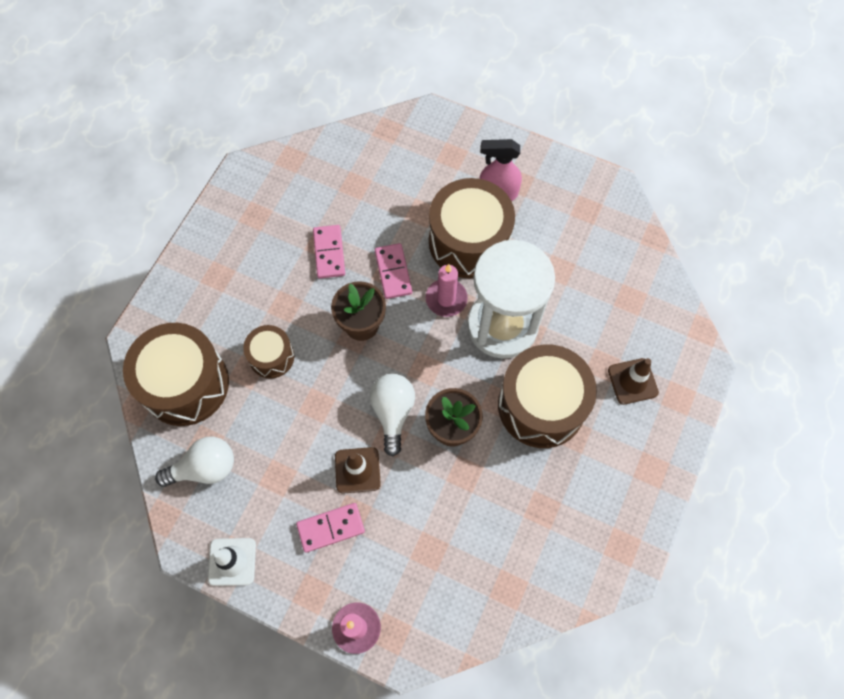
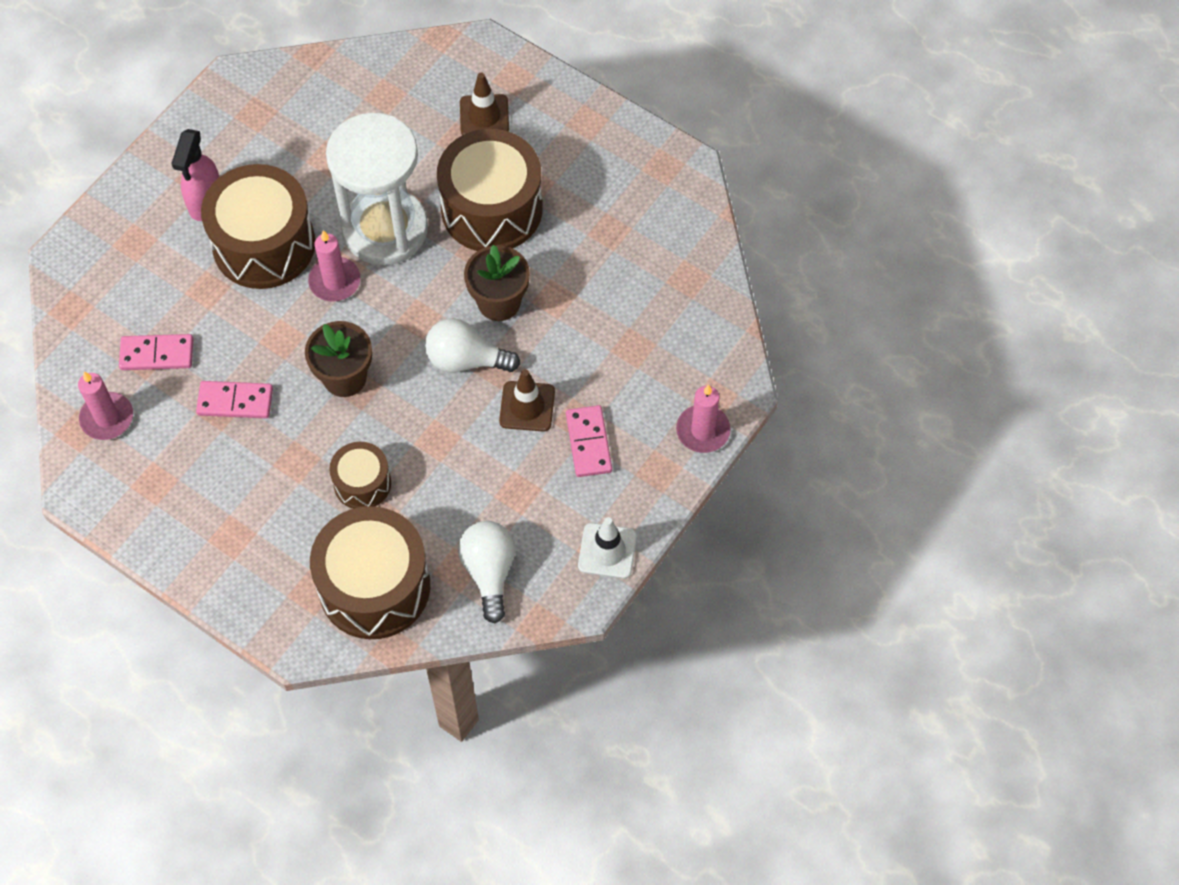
camera: 80 degrees left, 5 degrees down
pink domino [375,243,412,299] -> pink domino moved to [119,334,193,370]
none -> pink candle [78,371,133,440]

